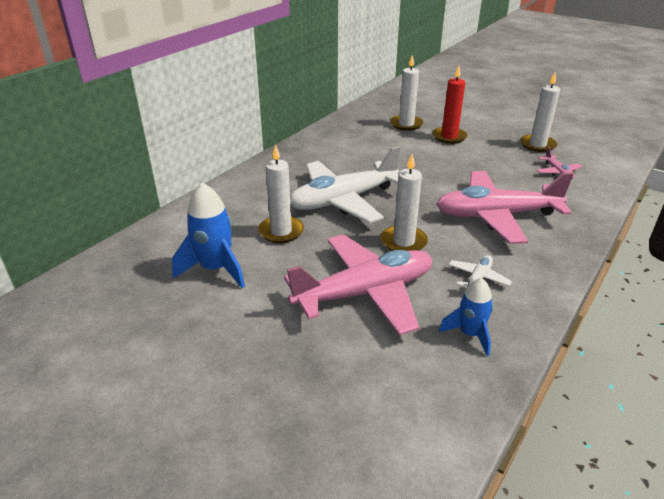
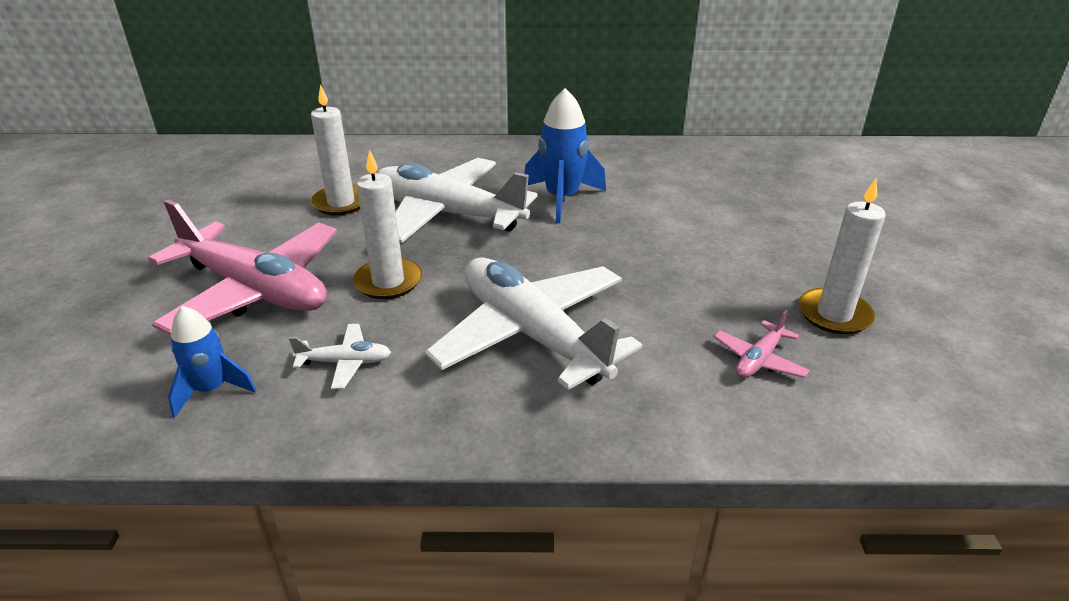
camera: 55 degrees right, 0 degrees up
blue rocket [172,182,245,288] -> blue rocket moved to [524,88,606,224]
white candle [390,55,423,131] -> none
red candle [432,66,467,144] -> none
pink plane [436,171,574,244] -> white plane [425,257,642,390]

